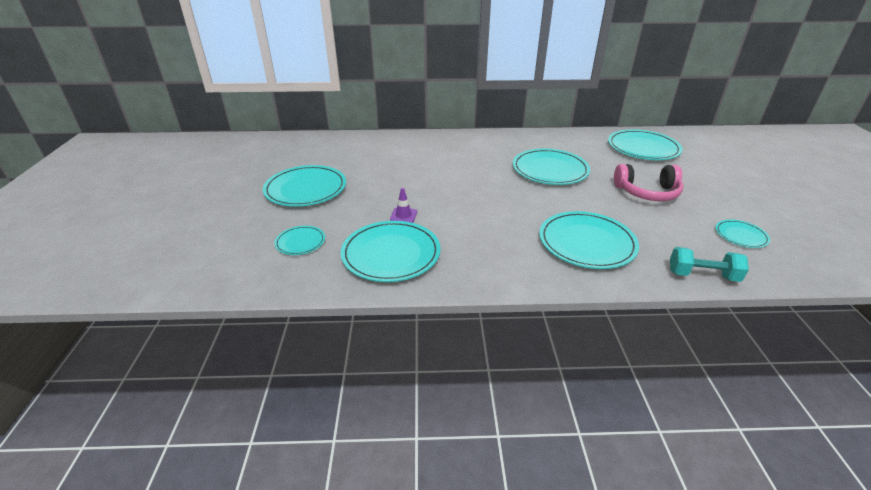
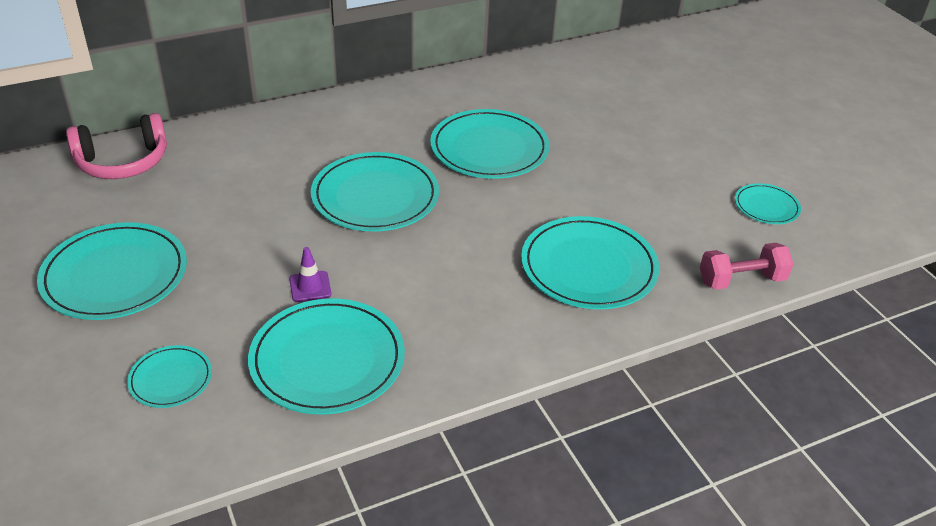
camera: 25 degrees left, 5 degrees up
turquoise plate [608,129,683,160] -> turquoise plate moved to [311,152,439,232]
pink headphones [614,164,684,201] -> pink headphones moved to [66,113,167,179]
turquoise dumbbell [670,247,749,282] -> pink dumbbell [700,243,793,290]

